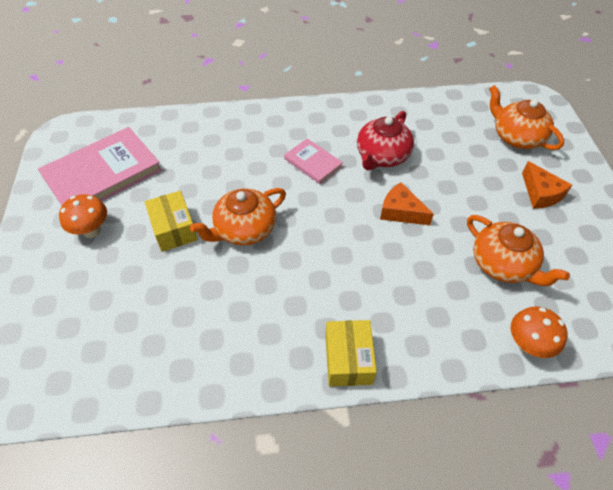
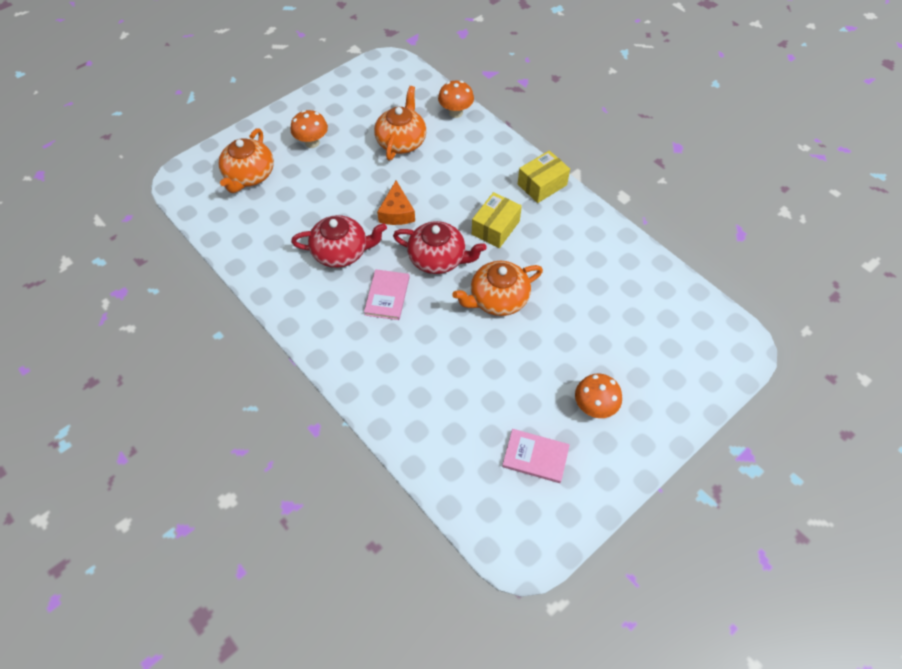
camera: 125 degrees left, 5 degrees up
pink book [38,127,162,206] -> pink book [502,429,570,483], size x0.51
yellow box [145,191,198,252] -> yellow box moved to [472,192,522,248]
orange teapot [190,188,286,245] -> orange teapot turned 135 degrees clockwise [452,261,543,316]
orange cheese [522,161,572,209] -> orange mushroom [291,110,328,148]
none -> red teapot [393,221,487,274]

